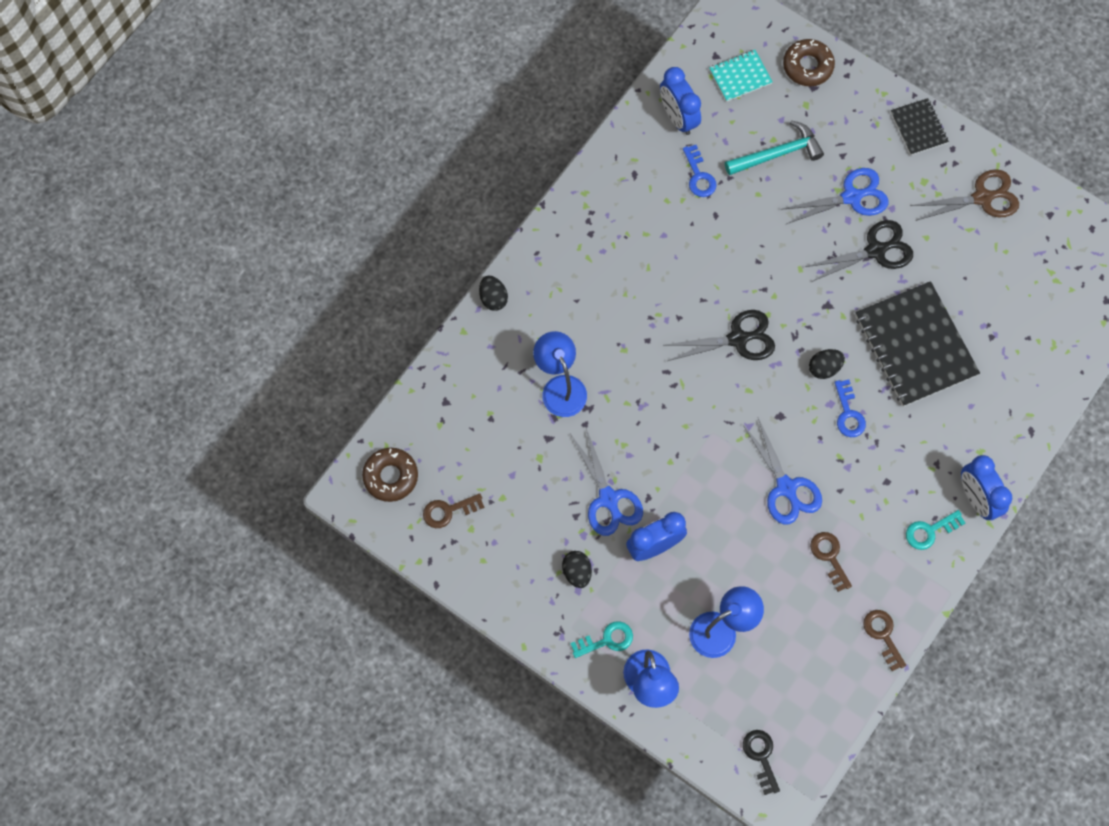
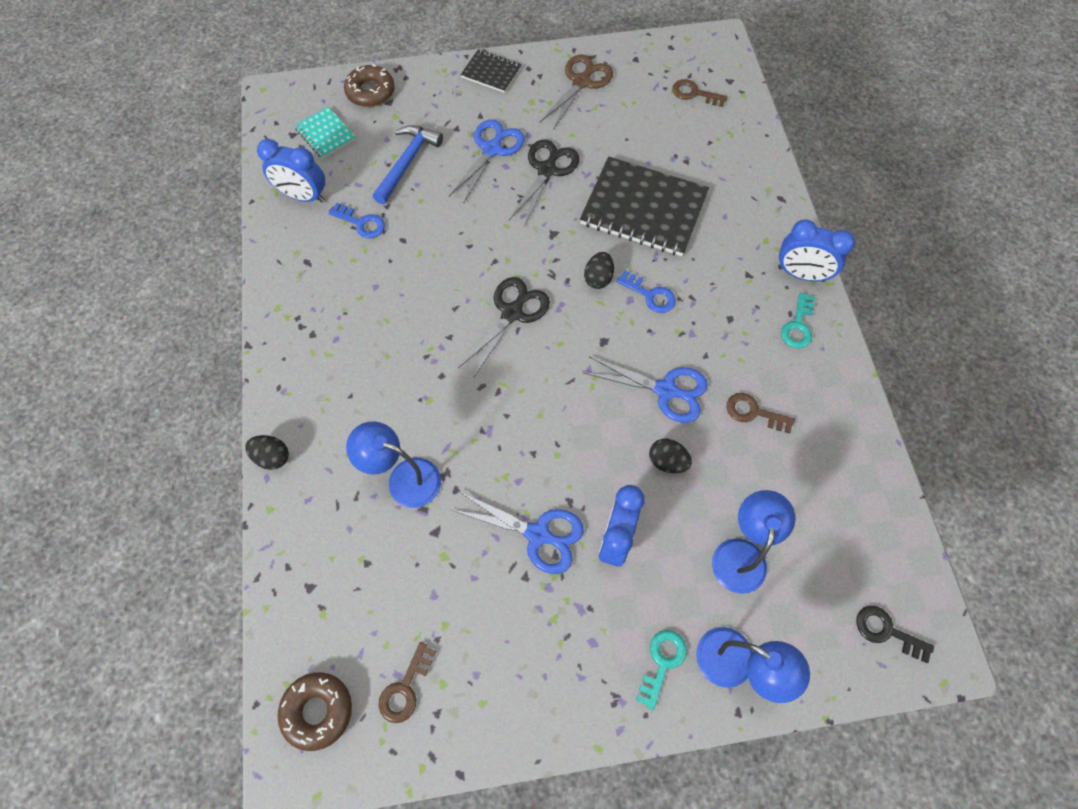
camera: 45 degrees left, 5 degrees down
black egg [562,551,592,588] -> black egg moved to [649,438,692,473]
turquoise notebook [709,50,773,102] -> turquoise notebook turned 60 degrees counterclockwise [294,107,356,159]
turquoise hammer [725,120,824,175] -> blue hammer [373,125,443,205]
brown key [863,610,906,671] -> brown key moved to [672,79,727,107]

